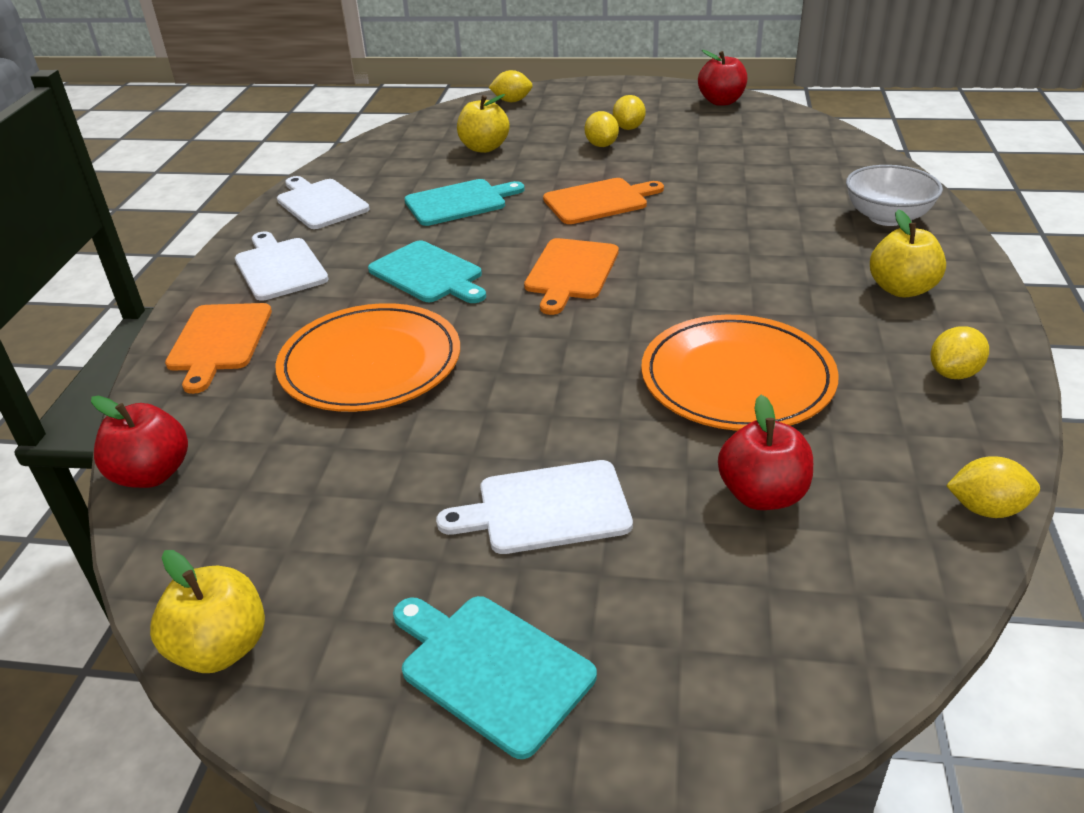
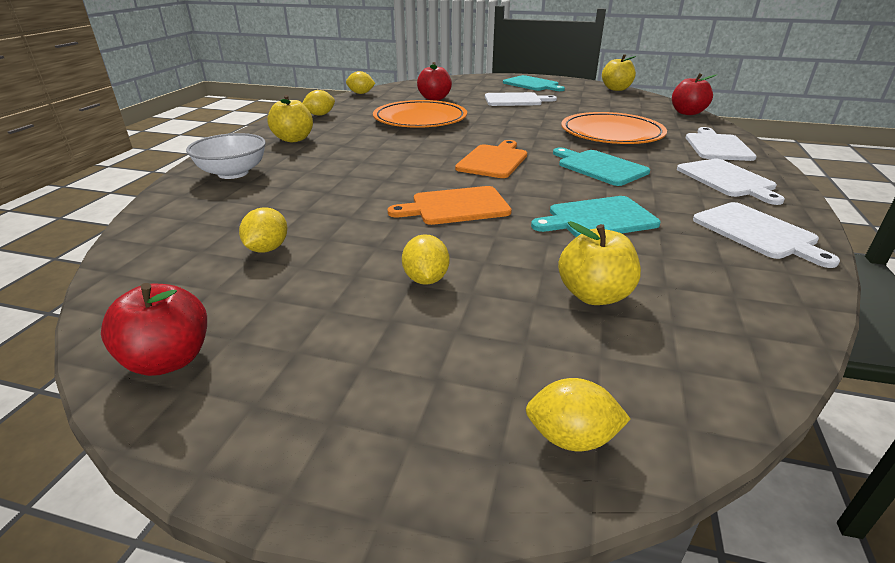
camera: 175 degrees left, 5 degrees down
orange cutting board [165,303,272,394] -> white cutting board [686,127,757,161]
yellow lemon [613,95,646,130] -> yellow lemon moved to [239,208,288,253]

